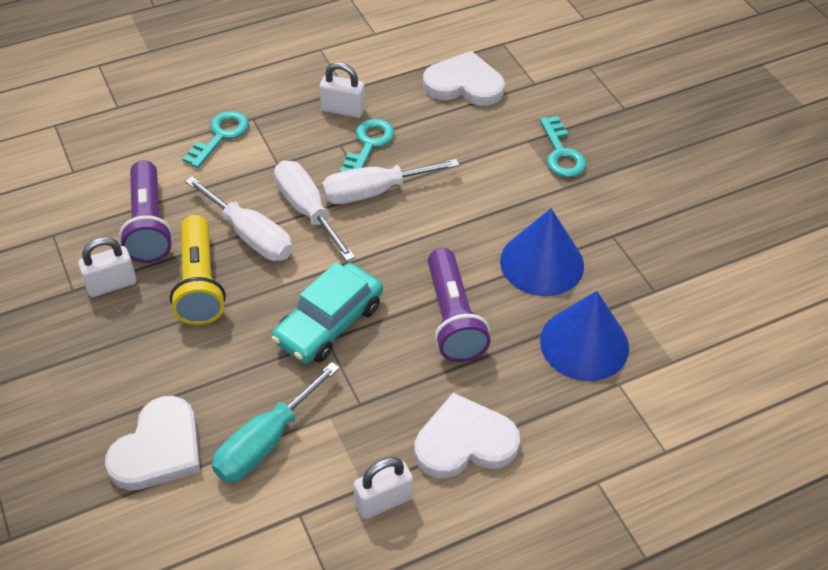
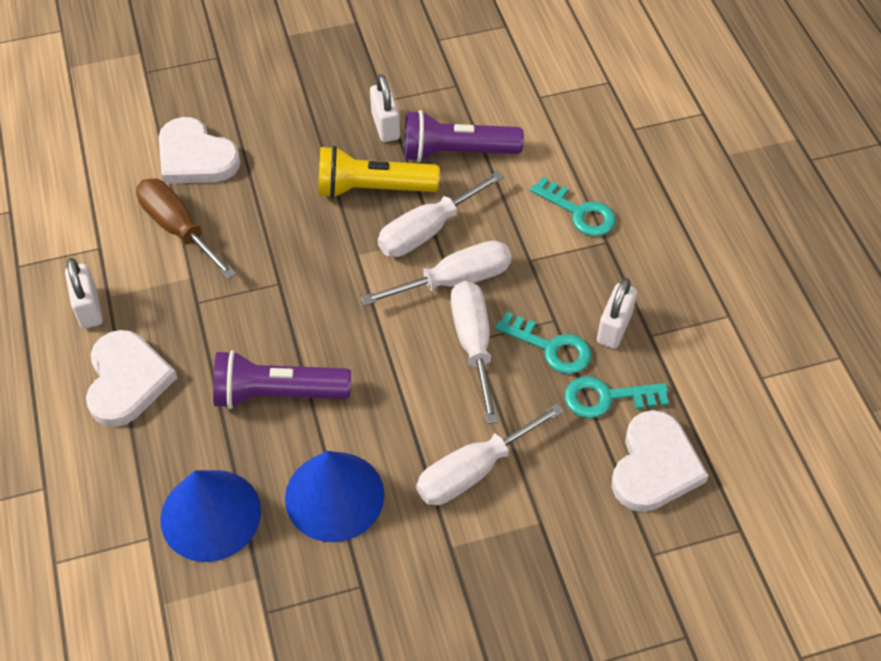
camera: 100 degrees right, 5 degrees up
turquoise screwdriver [212,362,340,482] -> brown screwdriver [136,179,237,279]
turquoise car [272,262,383,364] -> none
turquoise key [540,116,586,177] -> turquoise key moved to [565,376,669,418]
none -> white screwdriver [416,403,564,505]

